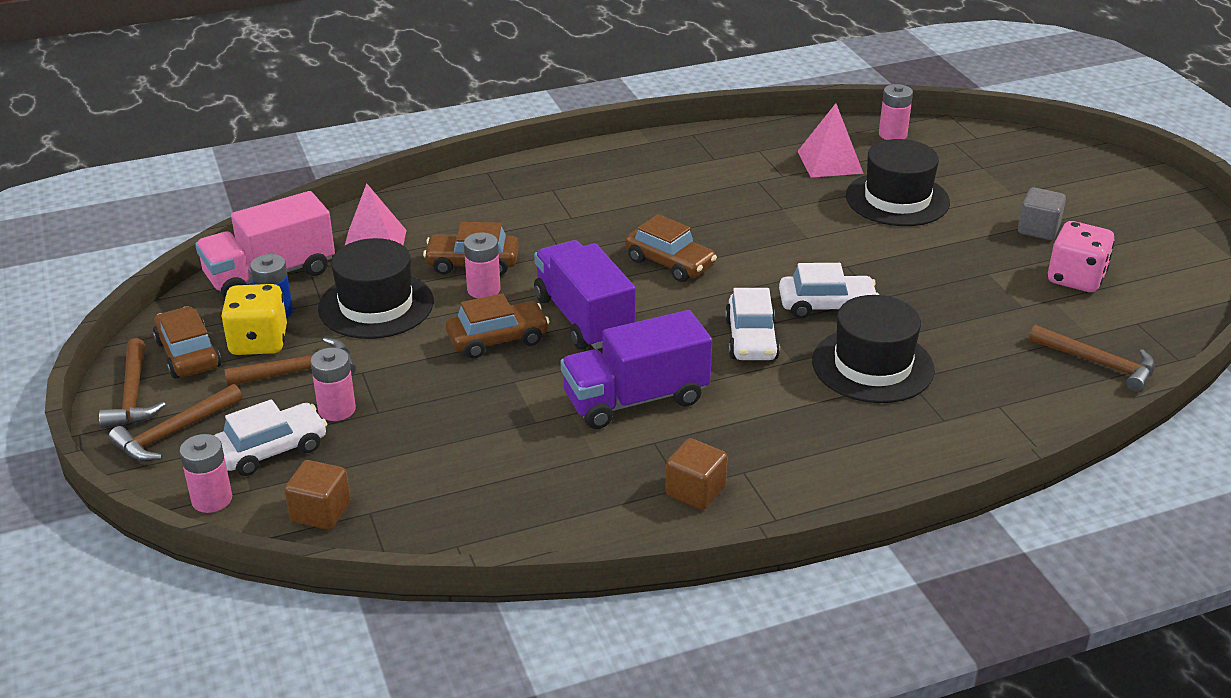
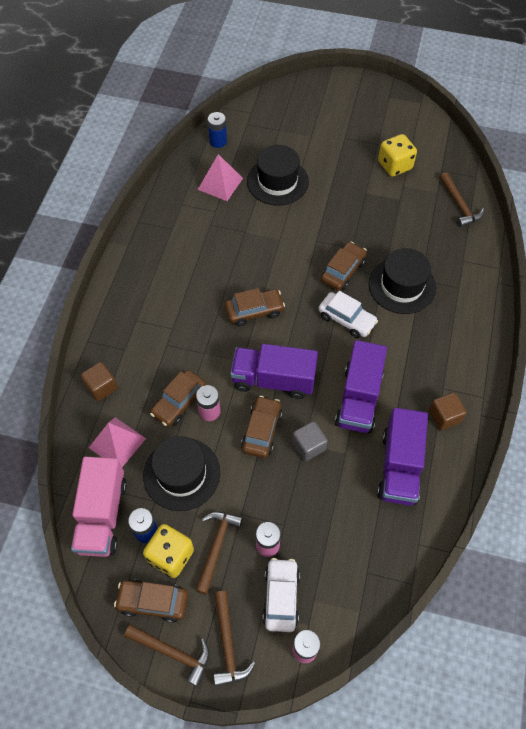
camera: 55 degrees left, 25 degrees up
brown cube [284,460,350,530] -> brown cube moved to [81,362,117,401]
white car [779,263,879,319] -> brown car [321,242,367,291]
pink battery [879,84,913,140] -> blue battery [208,112,227,148]
grey cube [1018,187,1066,240] -> grey cube moved to [292,421,328,461]
brown hammer [1029,325,1155,392] -> brown hammer turned 90 degrees clockwise [440,172,484,227]
pink dice [1048,221,1115,292] -> yellow dice [378,134,417,177]
none -> purple truck [377,408,428,506]

